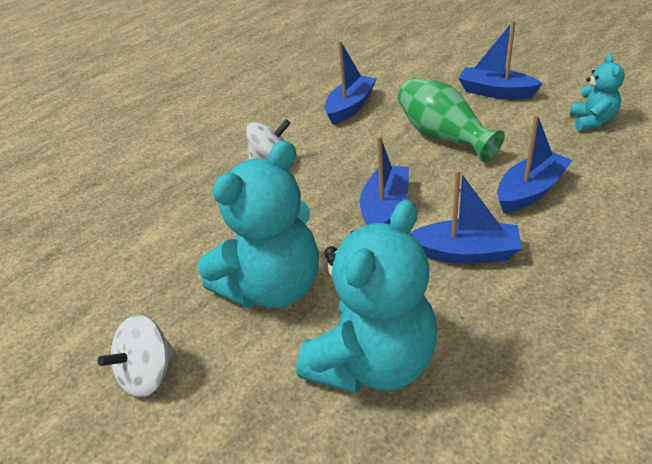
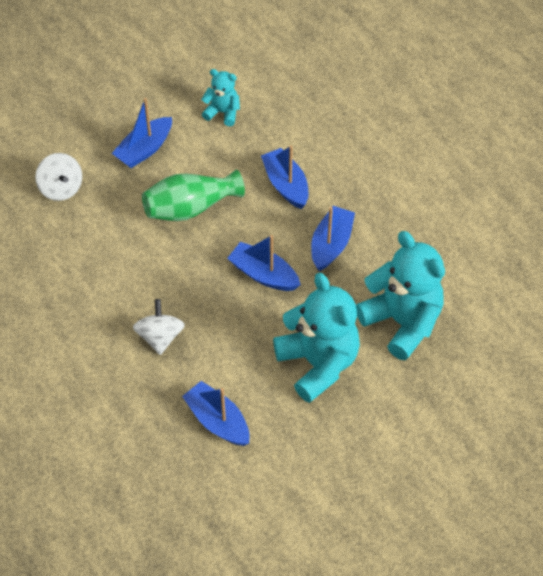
camera: 80 degrees left, 15 degrees up
white spinning top [98,315,175,397] -> white spinning top moved to [35,153,82,201]
blue boat [324,41,377,125] -> blue boat moved to [182,381,250,446]

